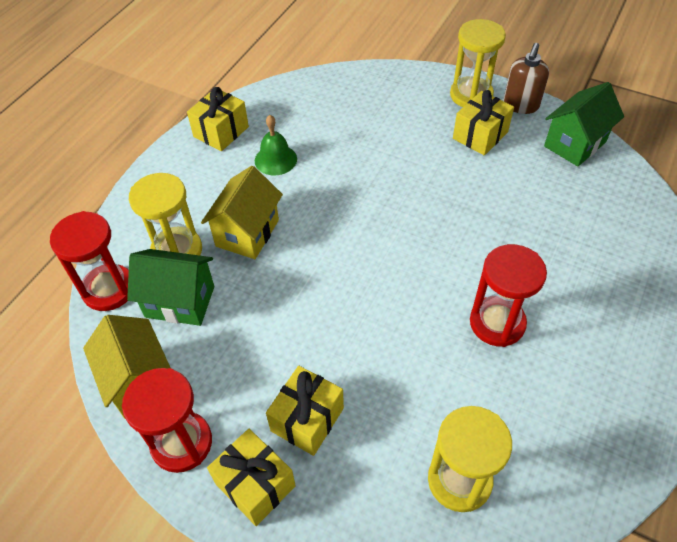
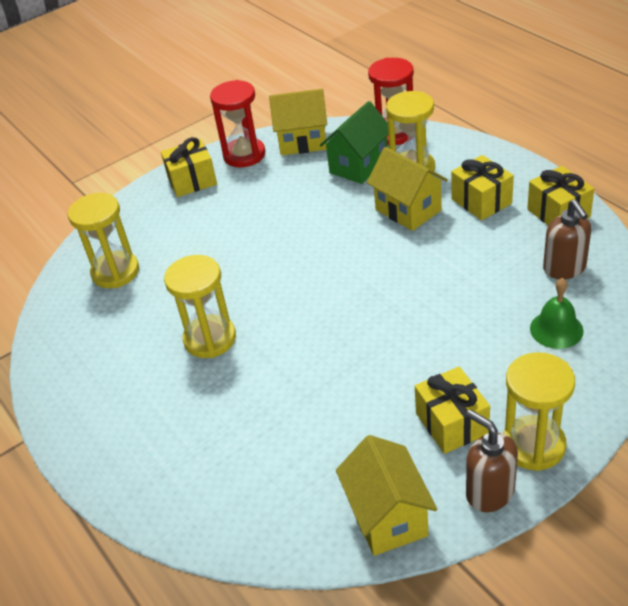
camera: 120 degrees right, 10 degrees down
green bell [255,115,297,175] -> green bell moved to [530,278,583,349]
yellow gift [266,366,344,456] -> yellow gift moved to [451,155,514,220]
red hourglass [470,244,547,347] -> yellow hourglass [164,255,236,358]
green house [544,82,624,167] -> yellow house [336,435,437,556]
none -> brown soap dispenser [543,199,591,279]

